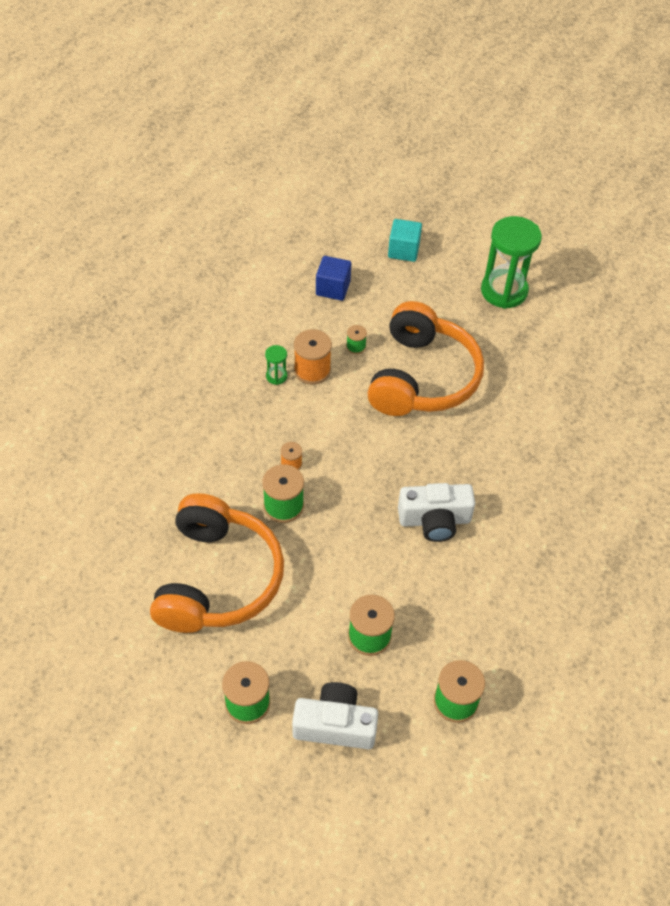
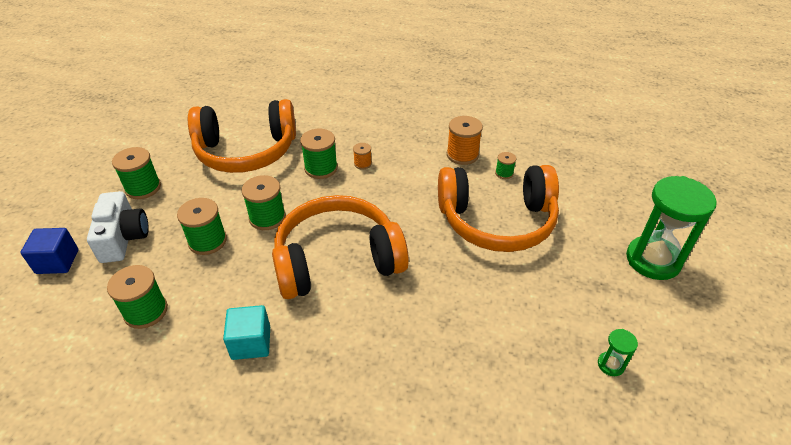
camera: 75 degrees right, 10 degrees down
green hourglass [265,345,287,385] -> green hourglass moved to [598,329,638,376]
blue cube [316,256,351,301] -> blue cube moved to [20,228,79,274]
turquoise cube [388,219,422,262] -> turquoise cube moved to [223,305,270,360]
white camera [398,483,475,542] -> orange headphones [272,195,409,299]
none -> green spool [241,175,286,230]

